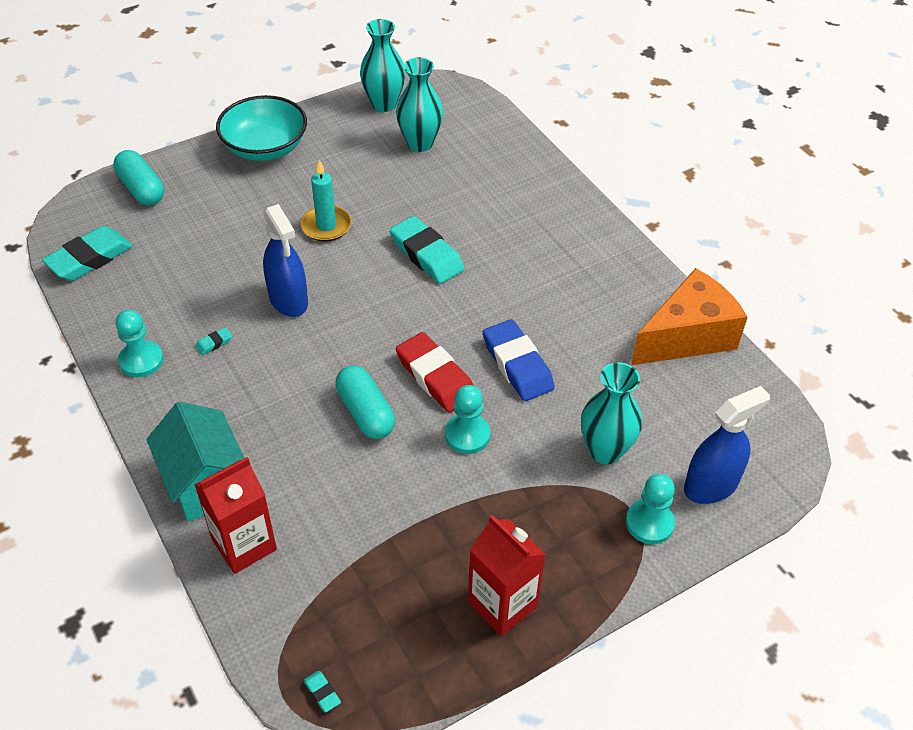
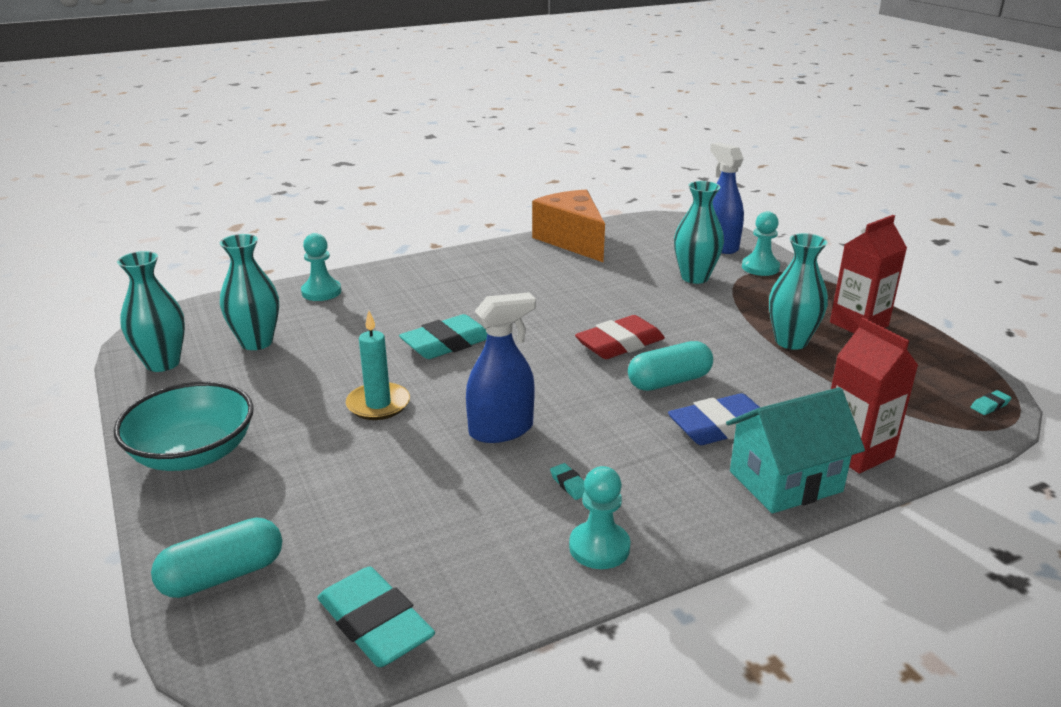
camera: 85 degrees left, 20 degrees down
turquoise pawn [445,385,490,454] -> turquoise pawn moved to [301,233,341,301]
blue eraser [483,319,555,401] -> blue eraser moved to [668,393,760,445]
none -> turquoise vase [769,233,828,350]

